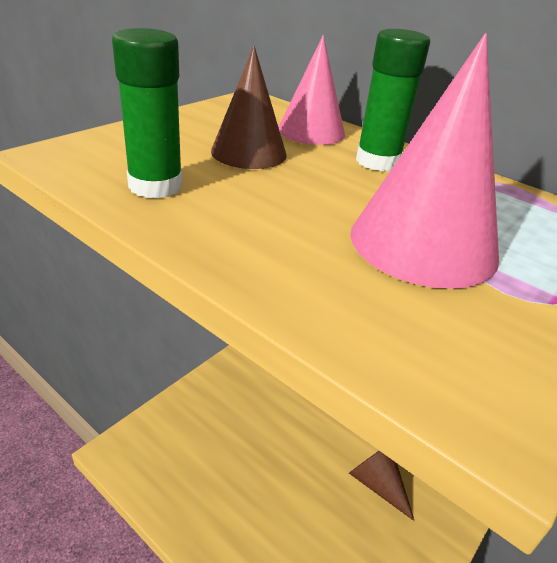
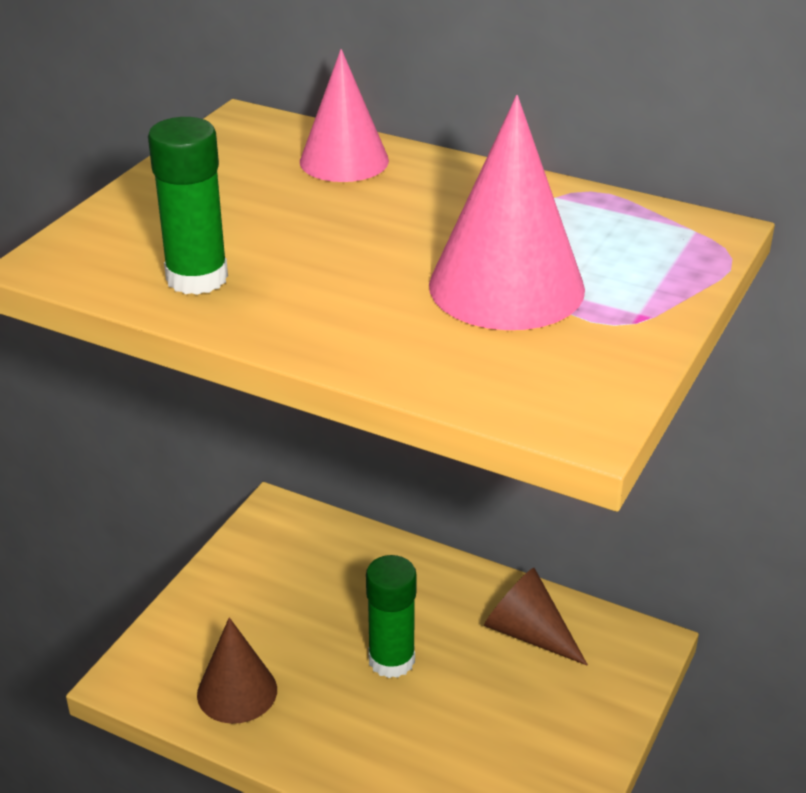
camera: 10 degrees left, 0 degrees up
brown cone [211,46,287,169] -> brown cone moved to [197,617,277,724]
green glue stick [356,29,430,171] -> green glue stick moved to [366,555,417,678]

